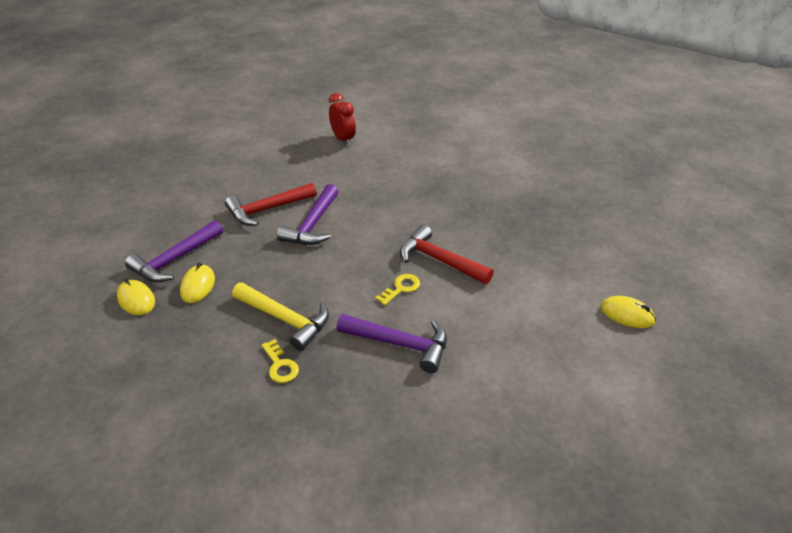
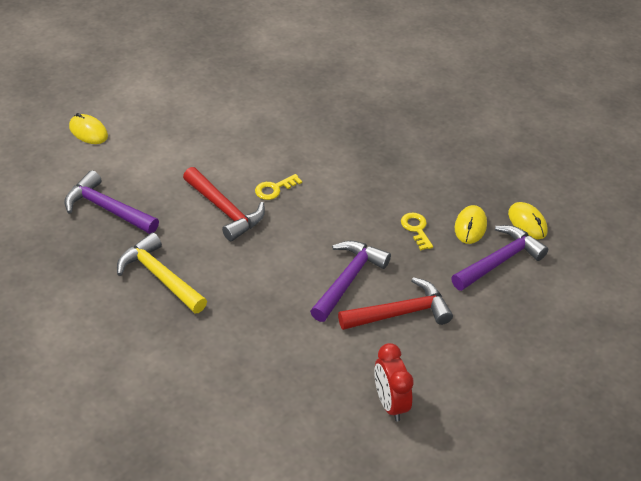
camera: 170 degrees left, 5 degrees up
yellow hammer [232,282,329,351] -> yellow hammer moved to [117,233,207,313]
yellow key [262,339,299,383] -> yellow key moved to [401,212,433,251]
red clock [329,93,356,146] -> red clock moved to [374,343,414,421]
purple hammer [337,314,447,373] -> purple hammer moved to [64,170,159,234]

